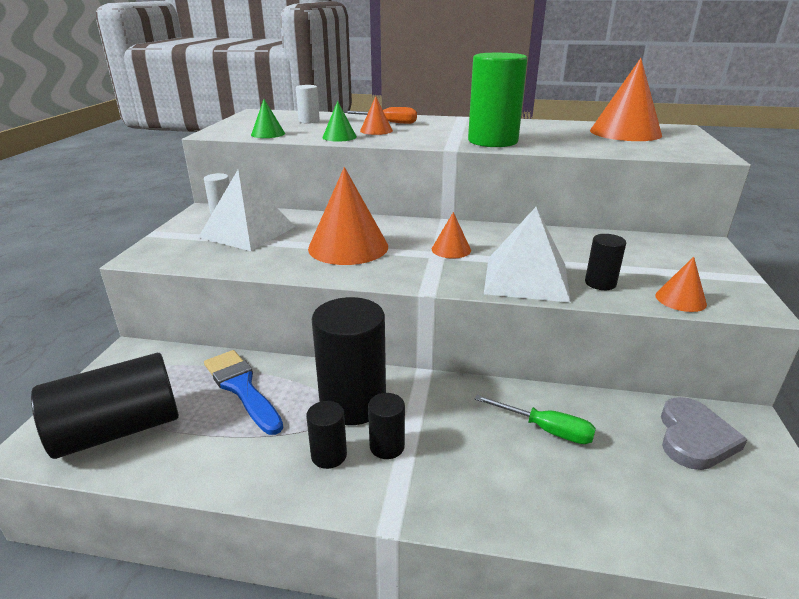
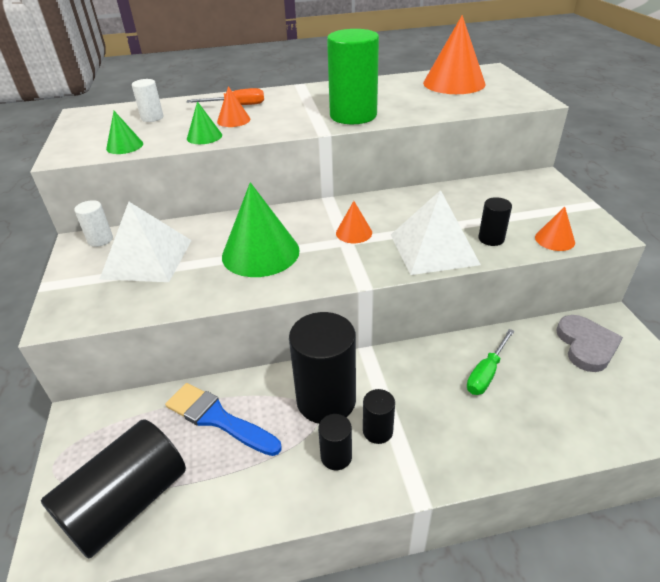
camera: 20 degrees left, 10 degrees up
orange cone [308,167,388,265] -> green cone [222,182,300,277]
green screwdriver [475,395,596,444] -> green screwdriver turned 120 degrees clockwise [467,329,514,395]

